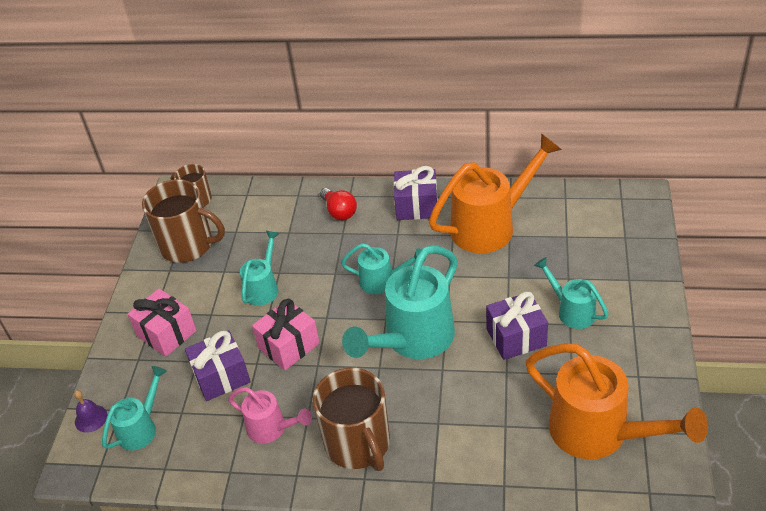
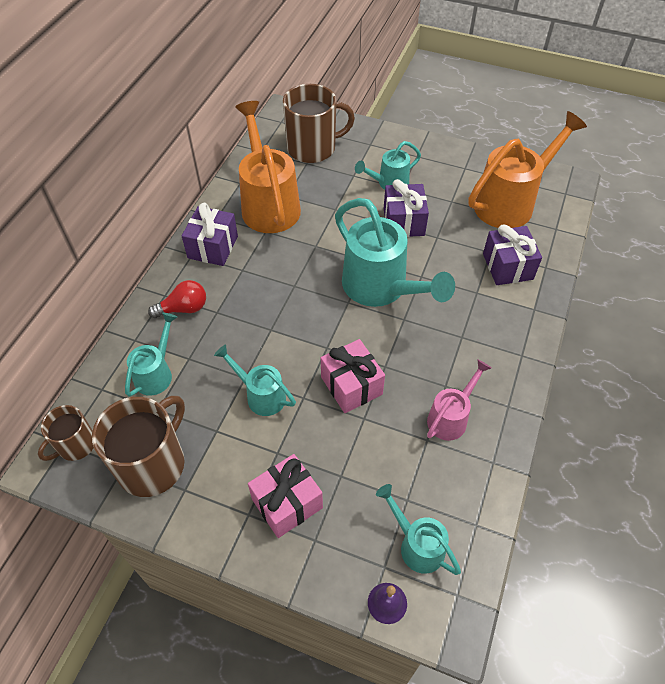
camera: 80 degrees left, 10 degrees up
purple gift [185,330,250,401] -> purple gift moved to [483,224,542,285]
brown mug [313,368,390,471] -> brown mug moved to [283,84,355,163]
turquoise watering can [341,243,426,294] -> turquoise watering can moved to [125,313,177,397]

